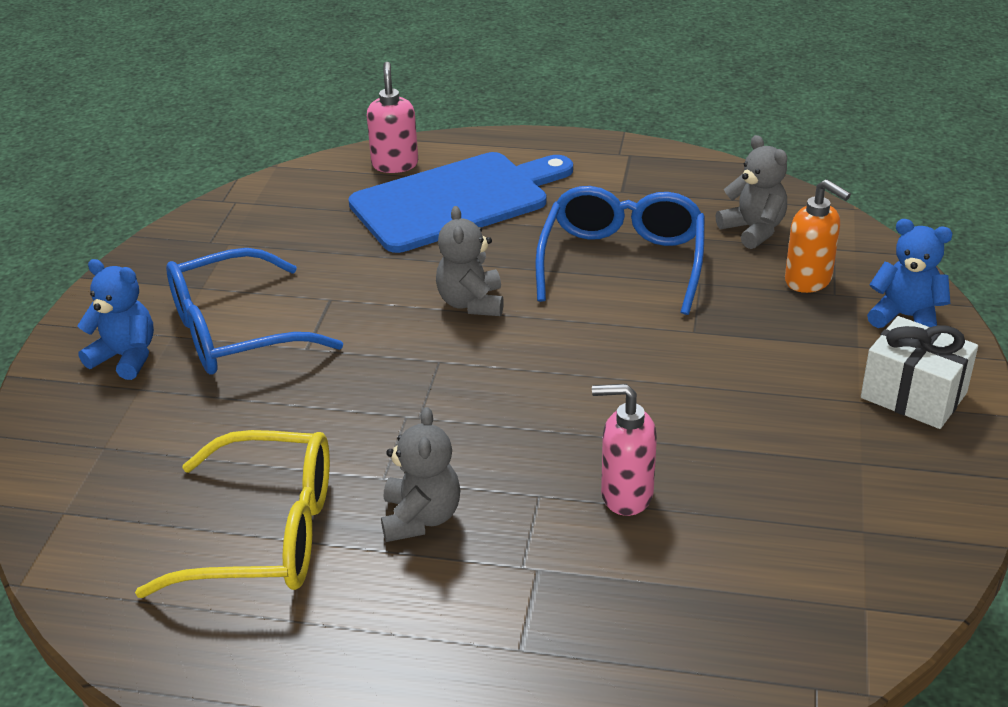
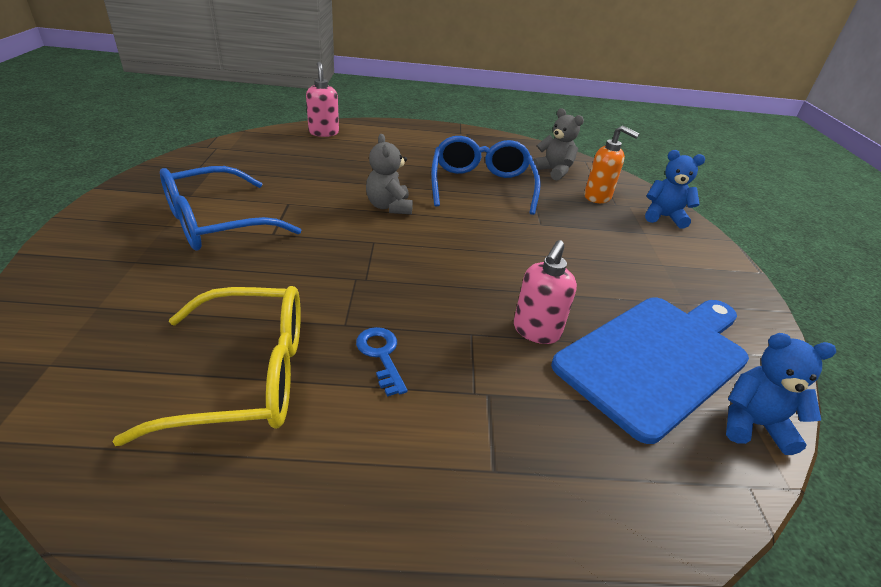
camera: 15 degrees left, 0 degrees up
blue teddy bear [77,259,154,380] -> blue teddy bear moved to [726,333,836,455]
blue cutting board [348,152,573,253] -> blue cutting board moved to [551,297,749,444]
grey teddy bear [381,407,460,542] -> blue key [356,327,408,397]
pink soap dispenser [592,384,657,516] -> pink soap dispenser turned 60 degrees counterclockwise [514,240,577,344]
white gift [861,316,978,429] -> none

